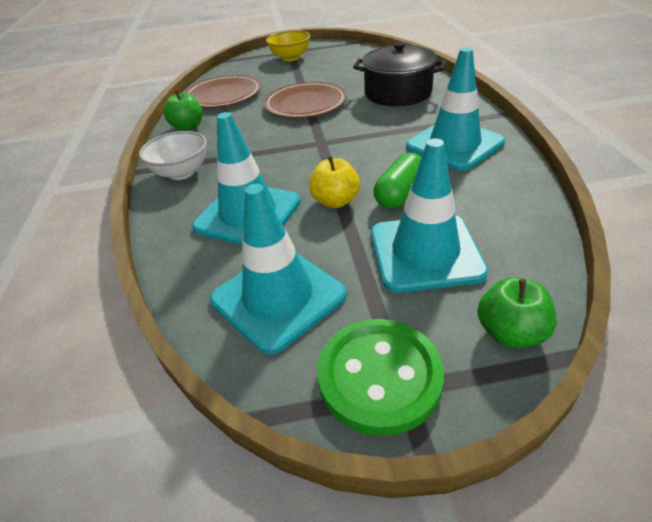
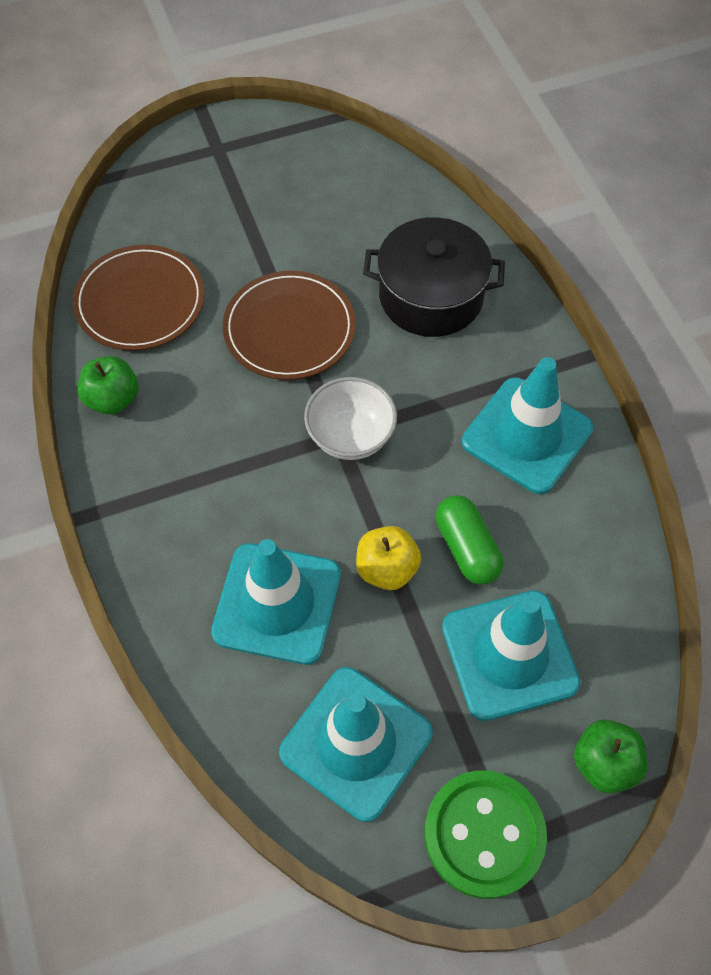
camera: 15 degrees left, 20 degrees up
white bowl [139,131,207,180] -> white bowl moved to [304,377,397,460]
yellow bowl [266,30,310,61] -> none
green capsule [374,153,422,209] -> green capsule turned 45 degrees counterclockwise [436,495,503,585]

